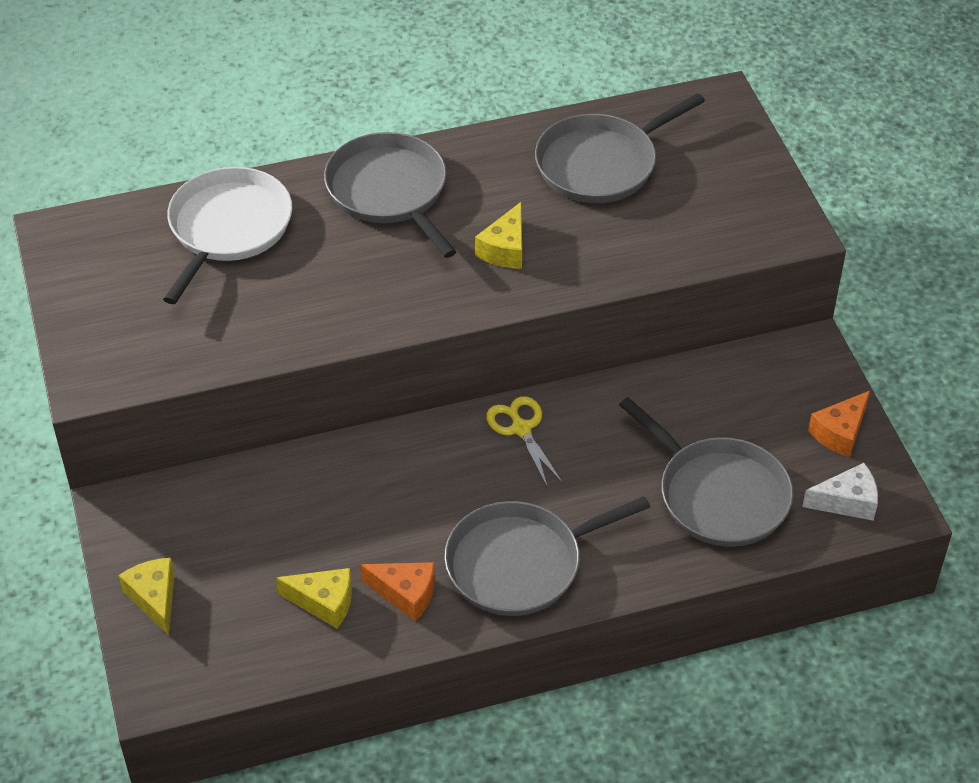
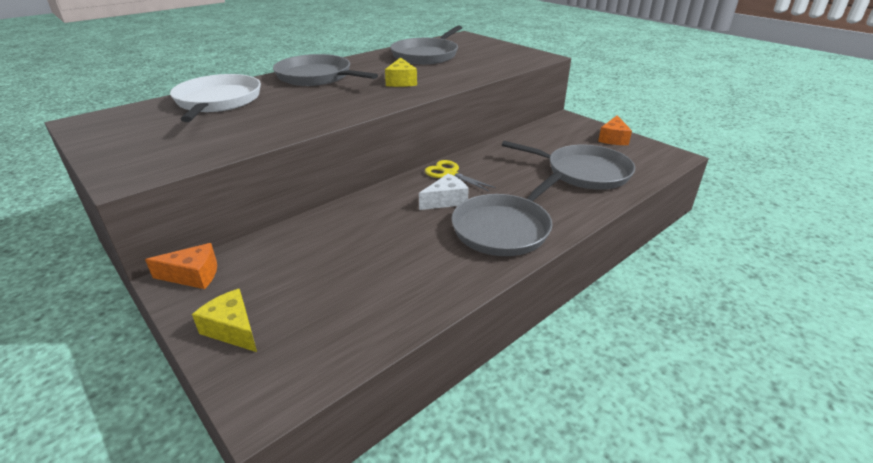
camera: 25 degrees left, 15 degrees down
yellow cheese [276,568,352,628] -> none
orange cheese [360,562,435,621] -> orange cheese moved to [145,243,217,289]
white cheese [802,463,878,521] -> white cheese moved to [419,174,469,210]

